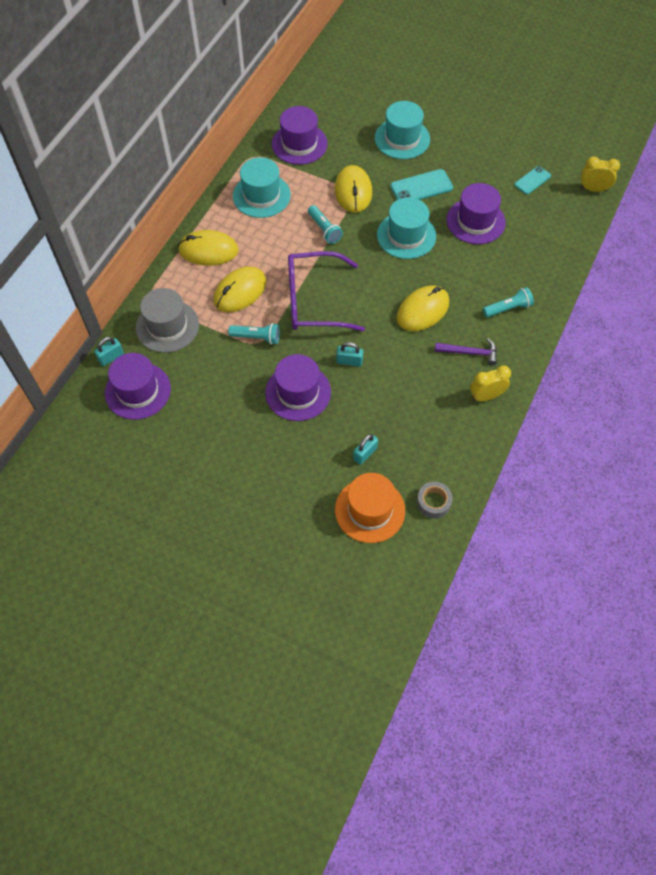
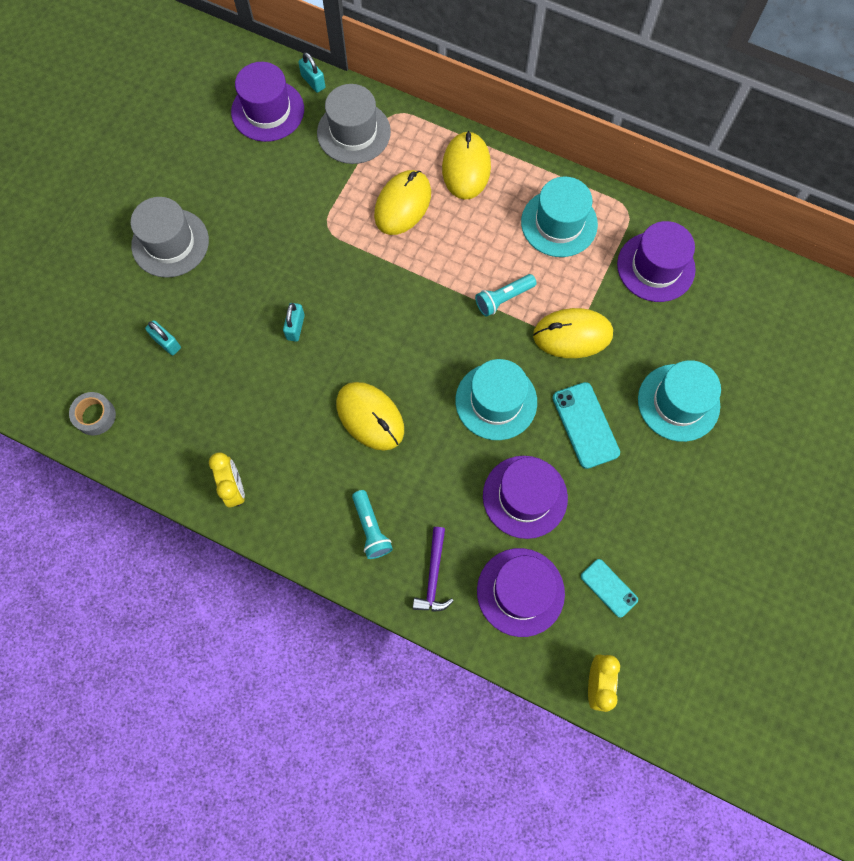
camera: 90 degrees right, 10 degrees up
yellow mouse [214,266,266,312] -> yellow mouse turned 75 degrees clockwise [374,170,431,235]
turquoise flashlight [228,323,280,345] -> none
purple hat [265,354,331,421] -> purple hat moved to [477,548,565,637]
purple glasses [288,251,365,331] -> none
orange hat [335,473,405,543] -> none
purple hammer [435,338,497,365] -> purple hammer moved to [413,527,454,612]
none -> grey hat [130,197,209,278]

